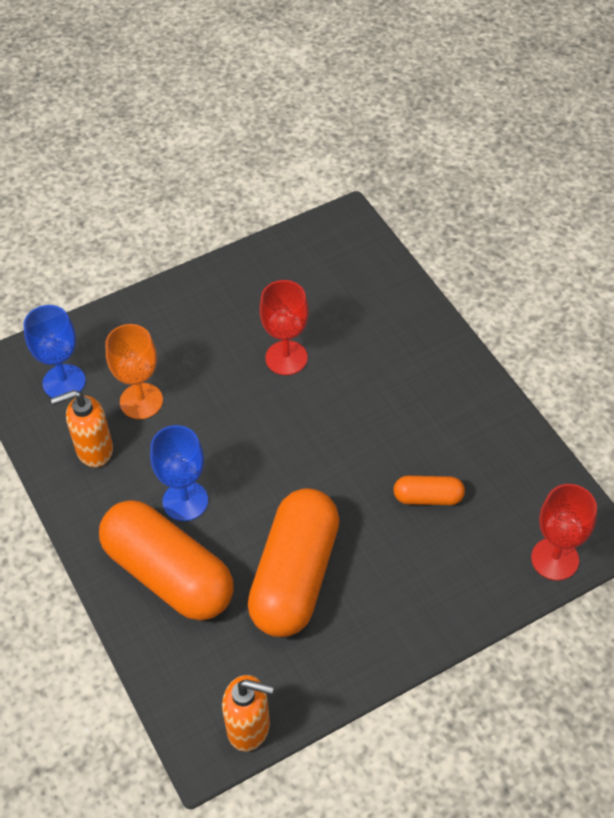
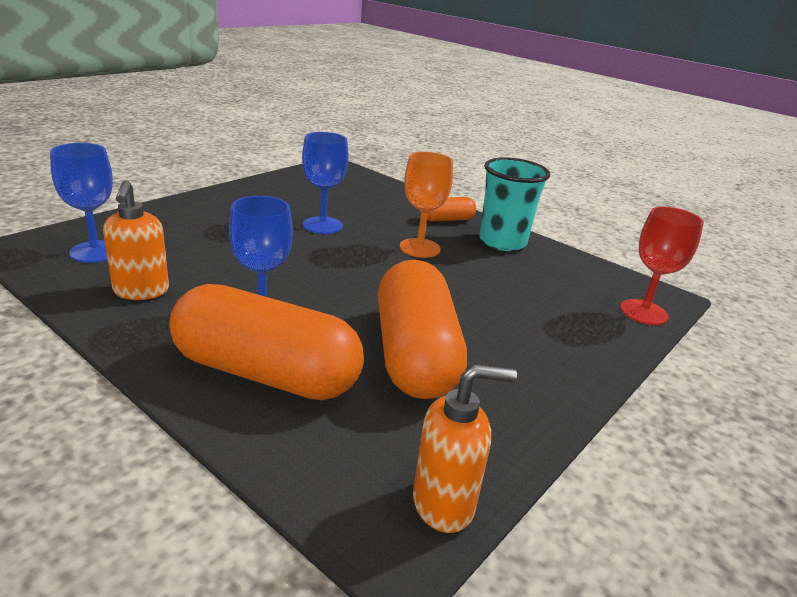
camera: 25 degrees left, 25 degrees down
orange soap dispenser [51,390,113,467] -> orange soap dispenser turned 60 degrees counterclockwise [103,180,169,300]
orange goblet [106,324,163,419] -> orange goblet moved to [400,152,453,258]
red goblet [260,280,309,375] -> blue goblet [302,132,349,234]
orange capsule [393,476,465,505] -> orange capsule moved to [427,197,476,222]
none -> turquoise cup [479,157,550,251]

